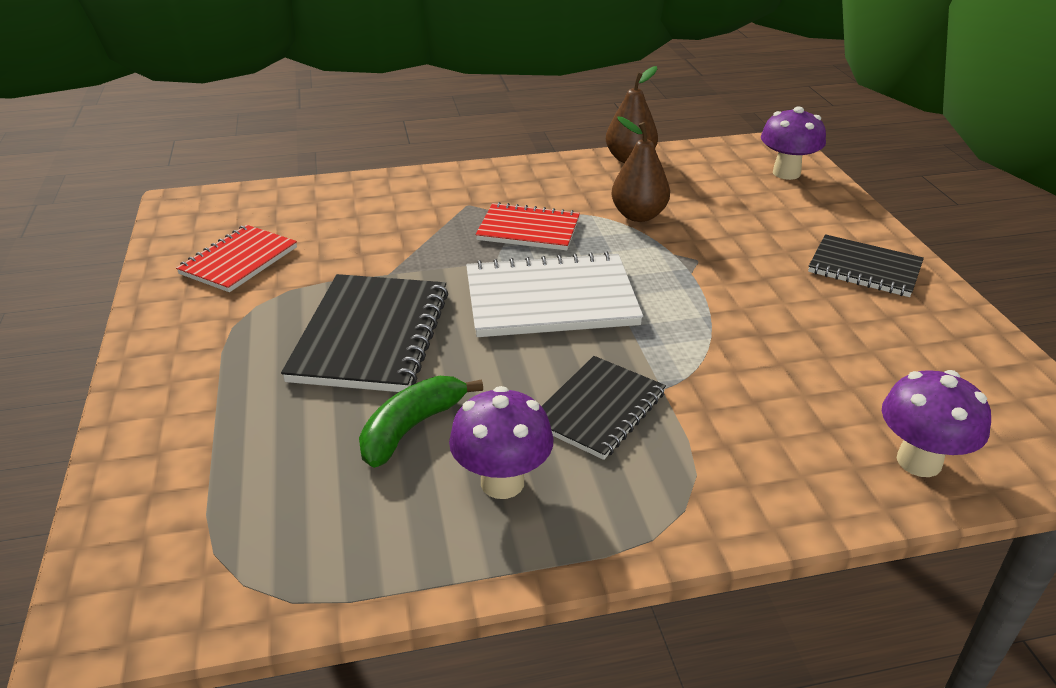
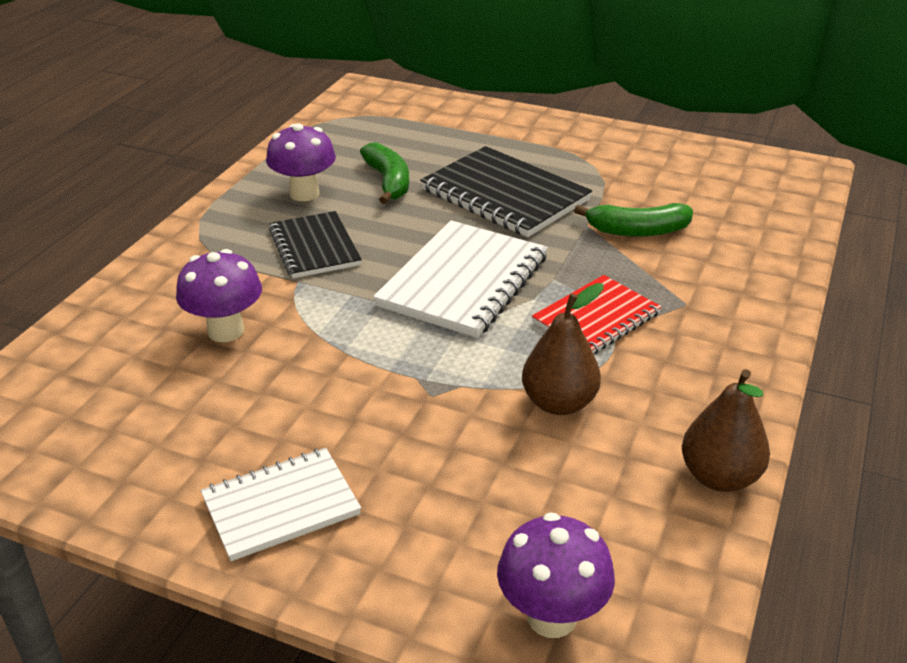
camera: 125 degrees right, 0 degrees up
red notebook [176,225,297,292] -> none
black notebook [808,234,924,297] -> white notebook [201,448,361,561]
purple mushroom [882,370,991,477] -> purple mushroom moved to [176,249,262,342]
none -> green banana [574,203,693,237]

